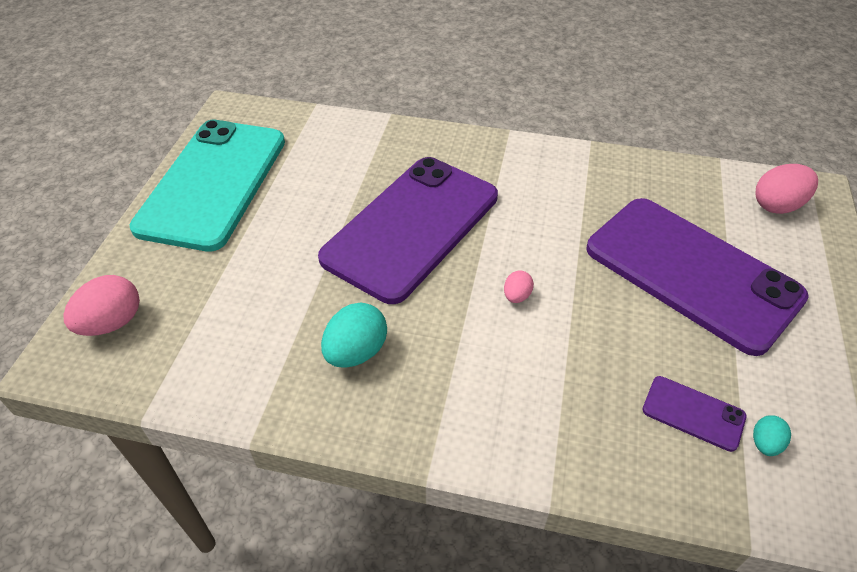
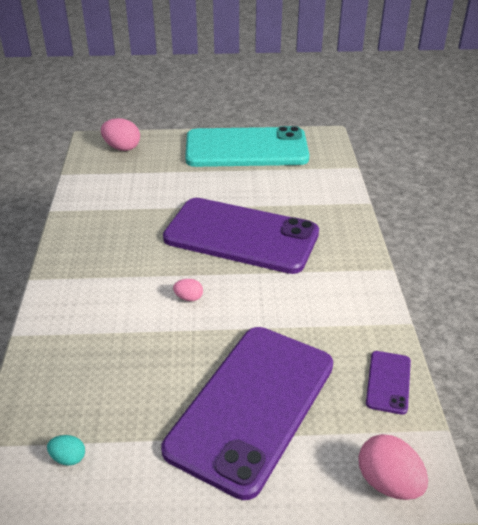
camera: 75 degrees right, 10 degrees down
turquoise egg [321,303,387,368] -> none
purple phone [643,376,746,452] -> purple phone moved to [366,351,411,415]

